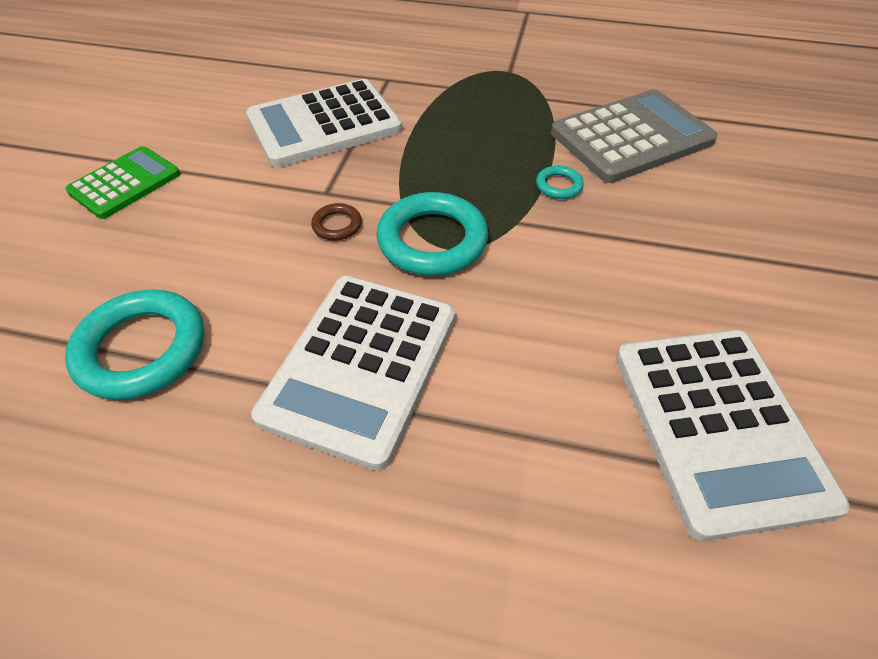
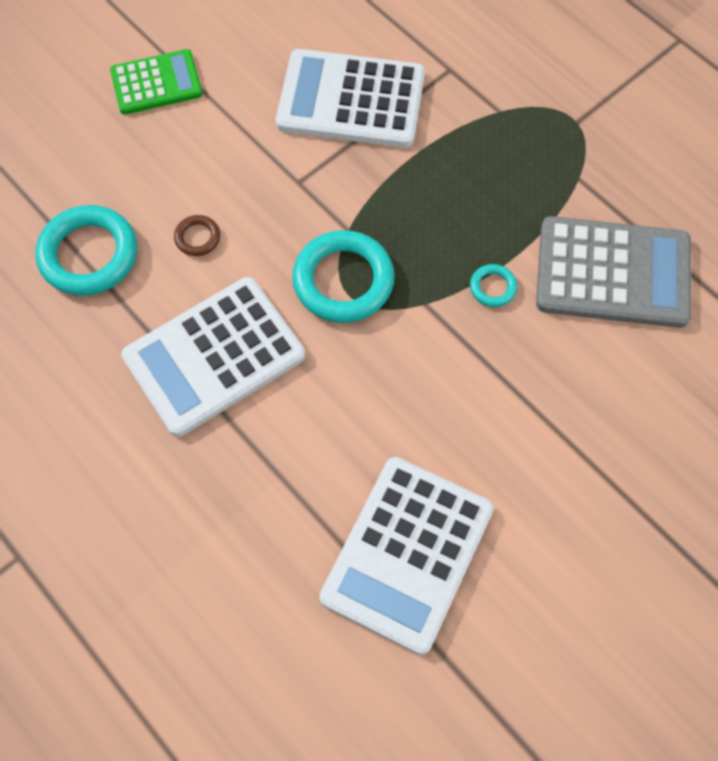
camera: 35 degrees right, 15 degrees up
brown ring [311,203,362,240] -> brown ring moved to [174,215,220,256]

